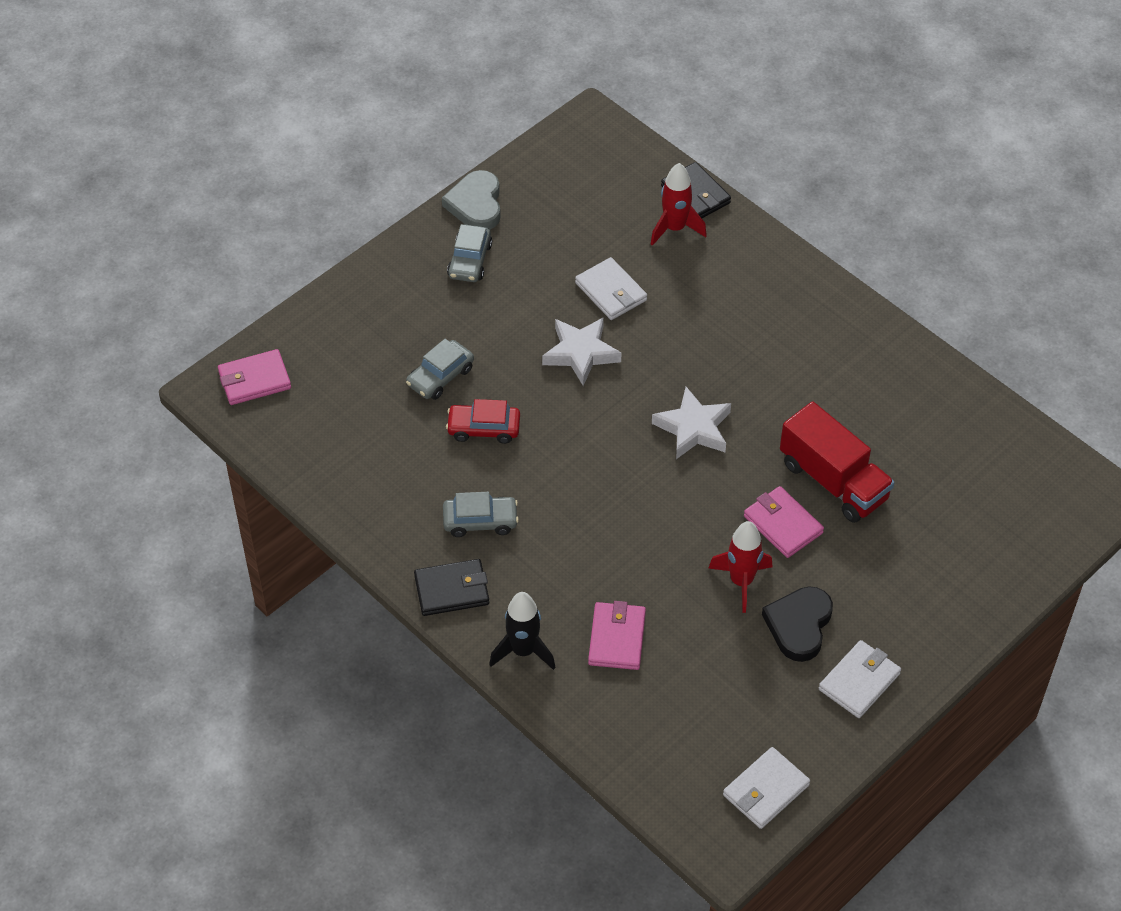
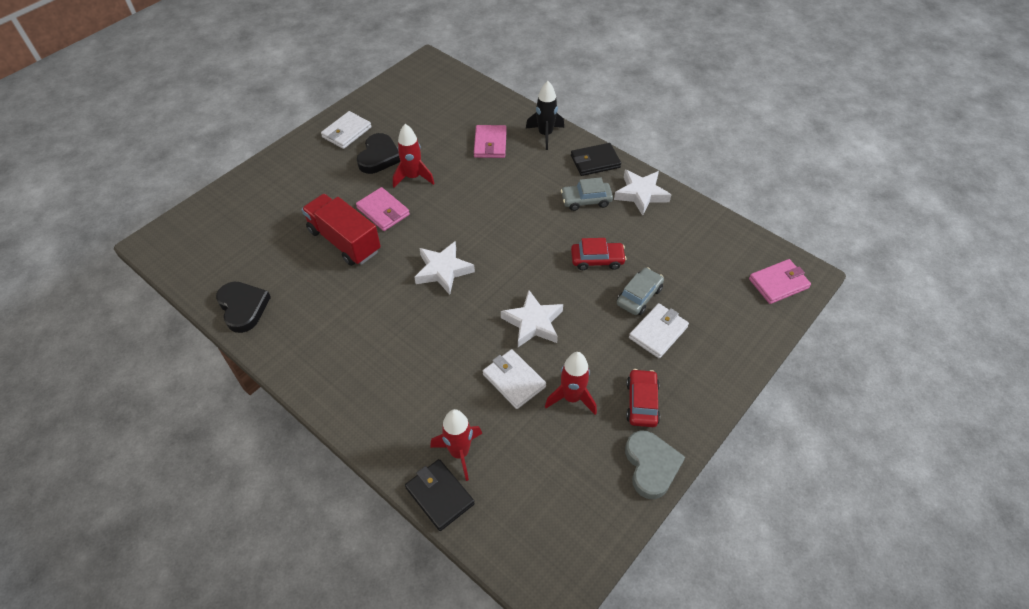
camera: 175 degrees right, 0 degrees up
grey car [447,224,492,282] -> red car [626,369,660,427]
white wallet [723,747,810,829] -> white wallet moved to [629,303,689,358]
none -> black heart [216,282,271,333]
none -> red rocket [545,352,597,415]
none -> white star [614,170,671,216]

